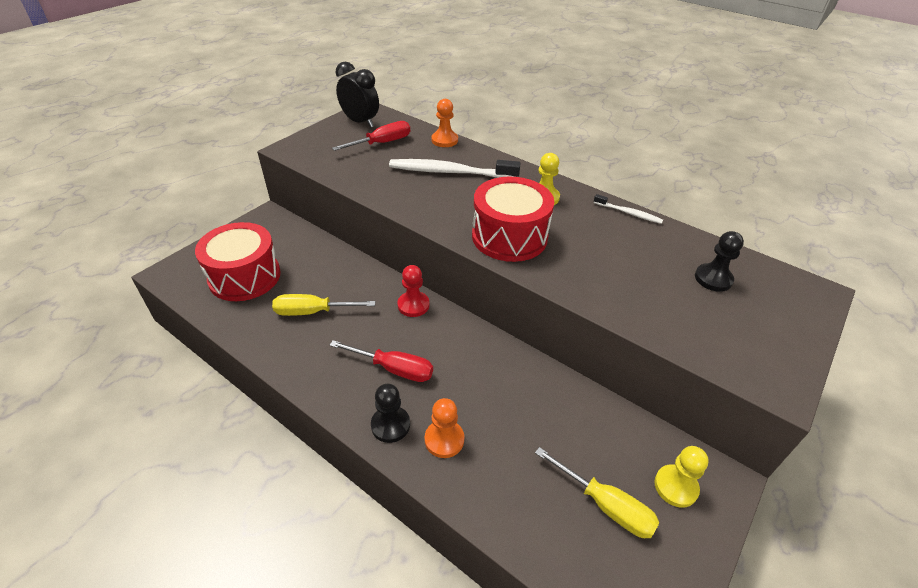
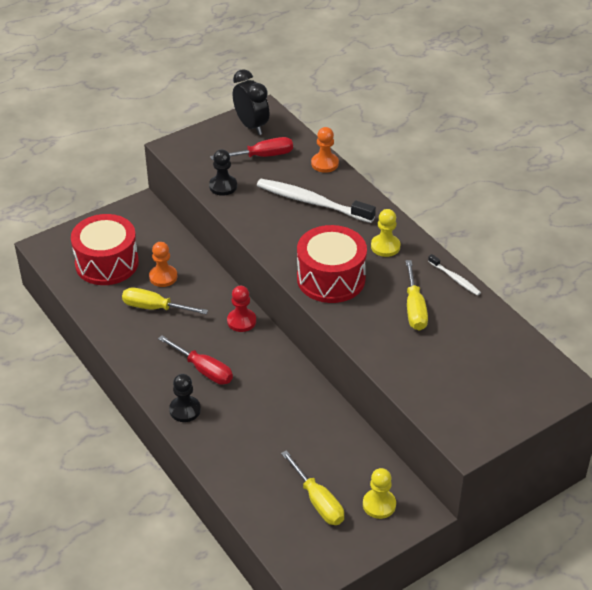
camera: 20 degrees right, 0 degrees up
orange pawn [425,398,464,458] -> orange pawn moved to [149,242,177,287]
black pawn [695,231,744,292] -> black pawn moved to [209,149,237,196]
none -> yellow screwdriver [406,260,428,331]

